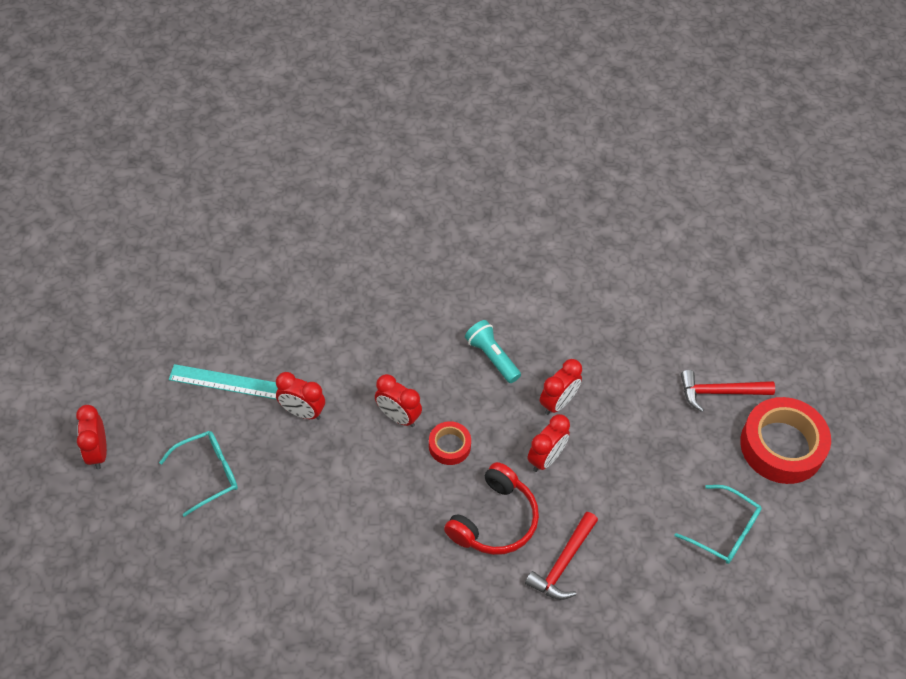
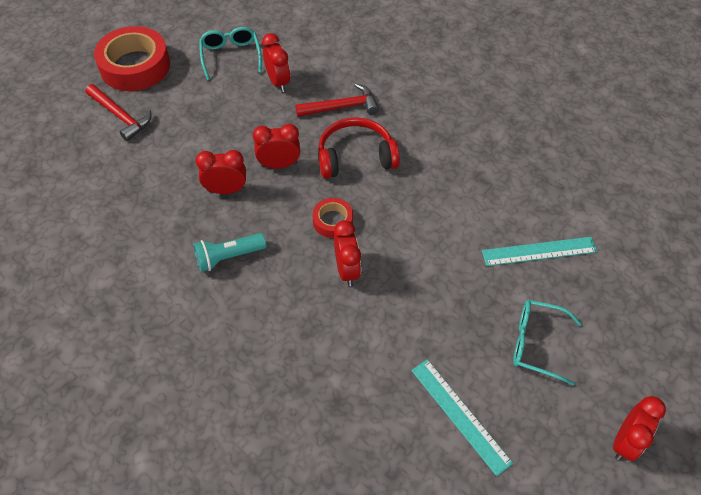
camera: 135 degrees left, 0 degrees up
red clock [276,372,325,420] -> red clock moved to [262,33,290,92]
turquoise flashlight [465,320,521,383] -> turquoise flashlight turned 60 degrees clockwise [193,233,266,272]
none -> turquoise ruler [482,237,597,266]

